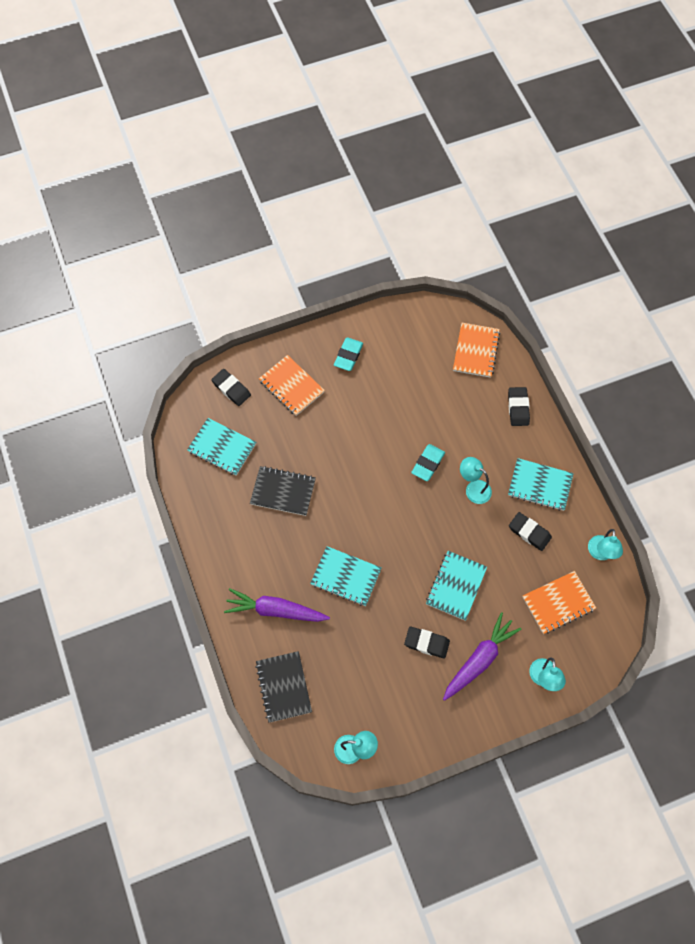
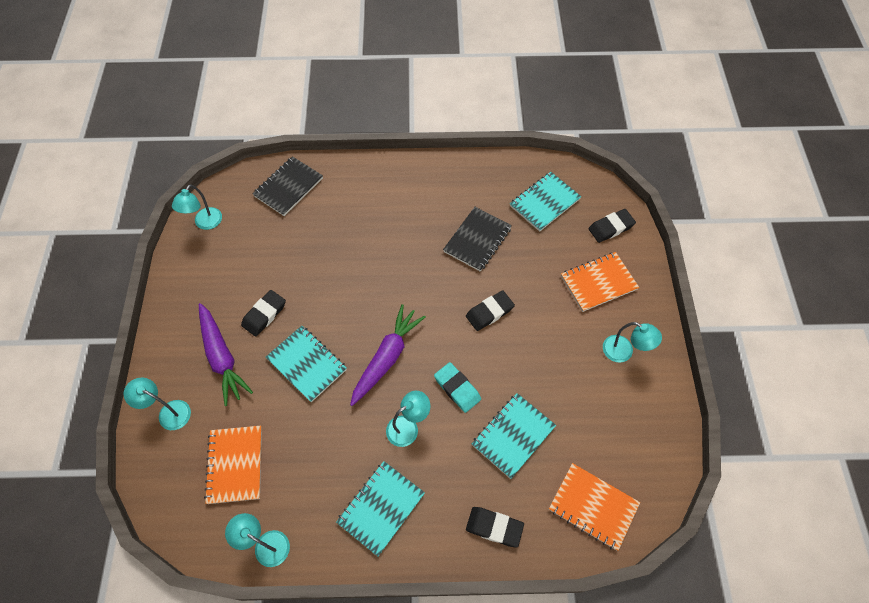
camera: 110 degrees right, 5 degrees down
purple carrot [224,588,330,622] -> purple carrot moved to [350,304,426,406]
black notebook [255,651,312,723] -> black notebook turned 60 degrees counterclockwise [252,156,323,216]
turquoise notebook [310,546,381,606] -> turquoise notebook moved to [472,393,556,479]
turquoise eraser [334,337,363,371] -> turquoise lamp [603,322,662,363]
black eraser [509,512,552,551] -> black eraser moved to [466,290,515,331]

